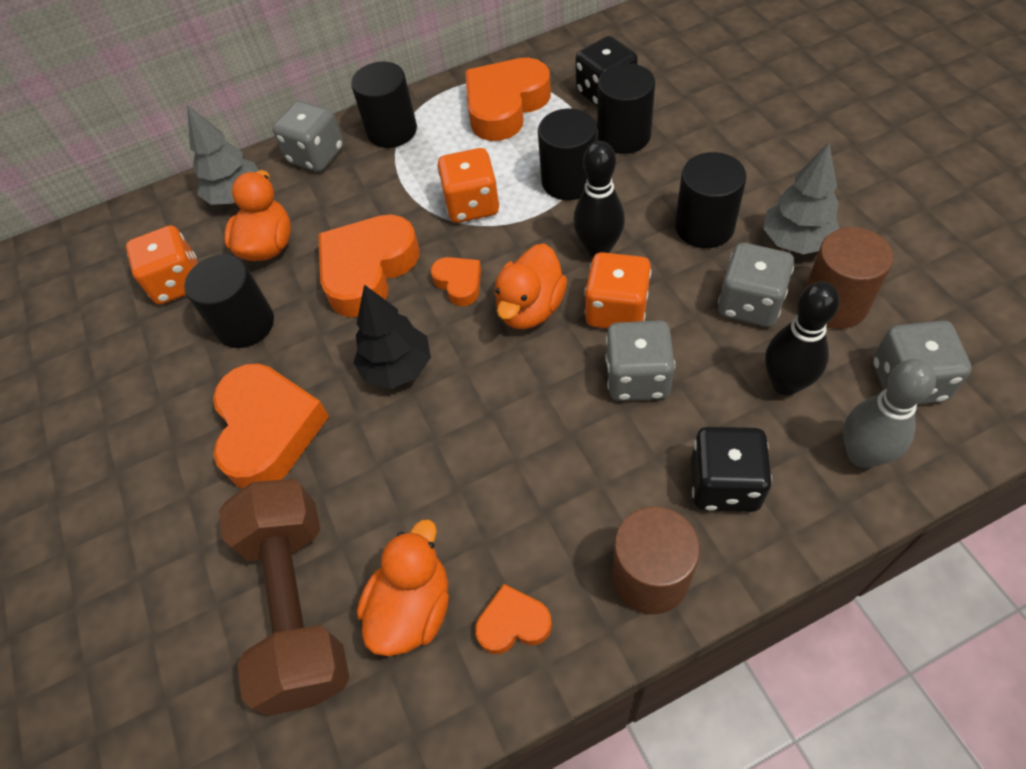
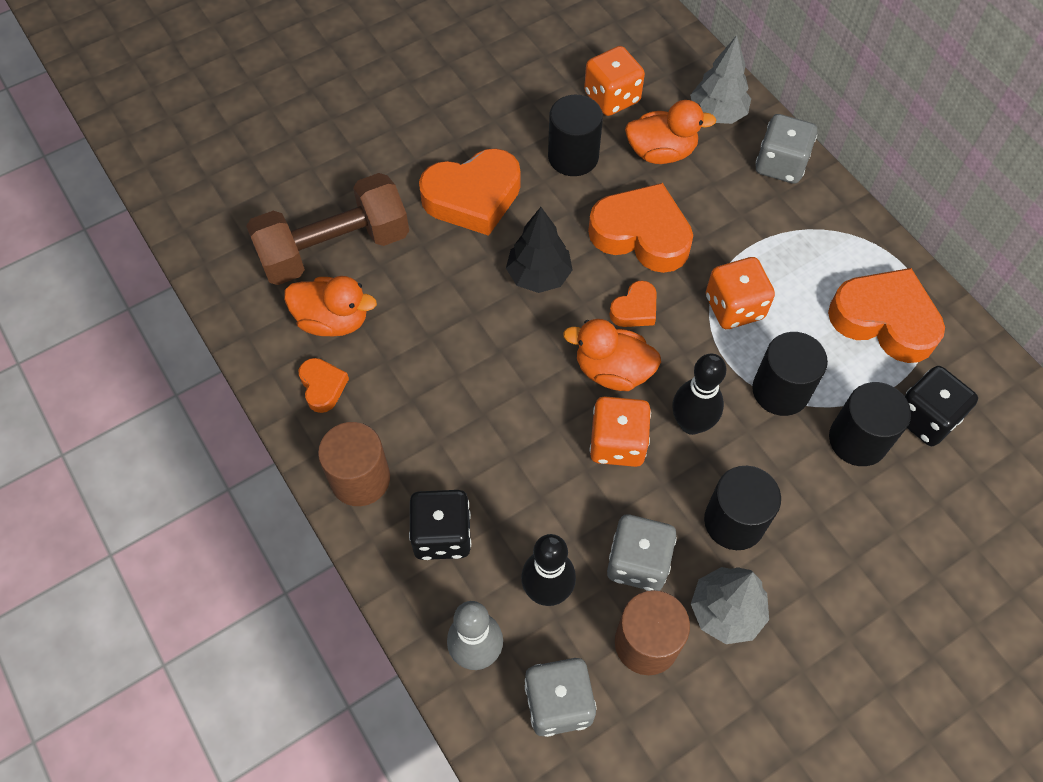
camera: 75 degrees right, 5 degrees up
black cylinder [351,62,417,148] -> none
grey dice [605,320,675,401] -> none

